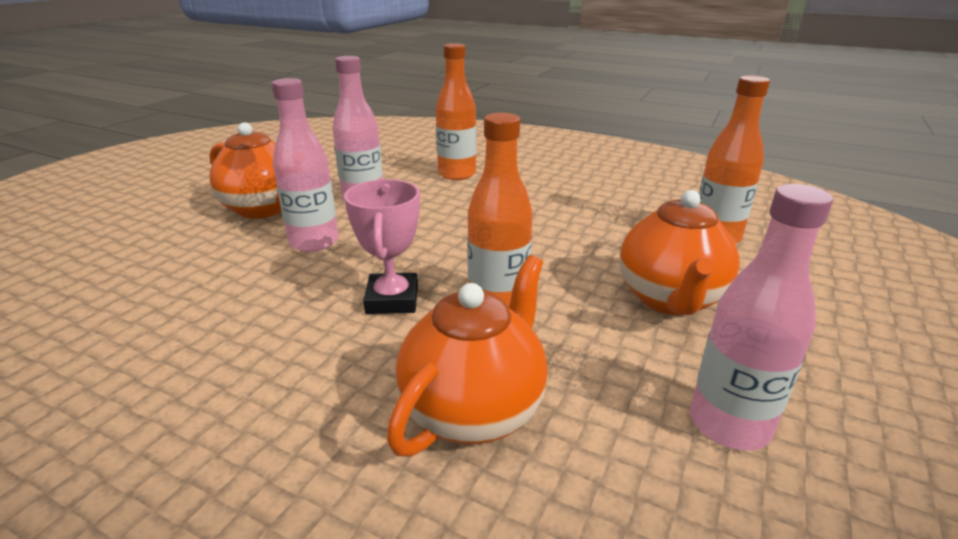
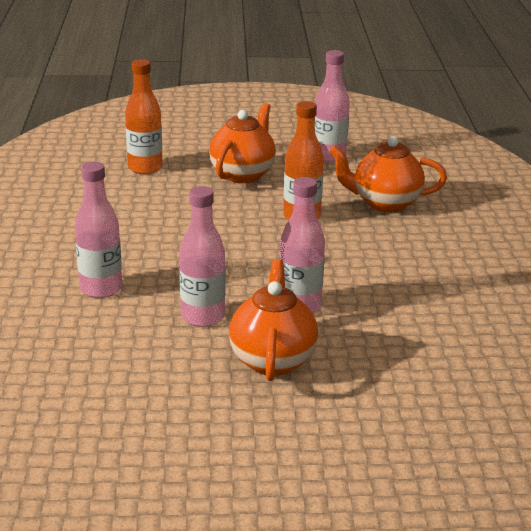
camera: 120 degrees left, 0 degrees up
pink trophy [344,179,420,314] -> none
orange bottle [436,43,476,180] -> pink bottle [75,162,122,298]
orange teapot [620,190,740,315] -> orange teapot turned 45 degrees counterclockwise [209,103,276,183]

